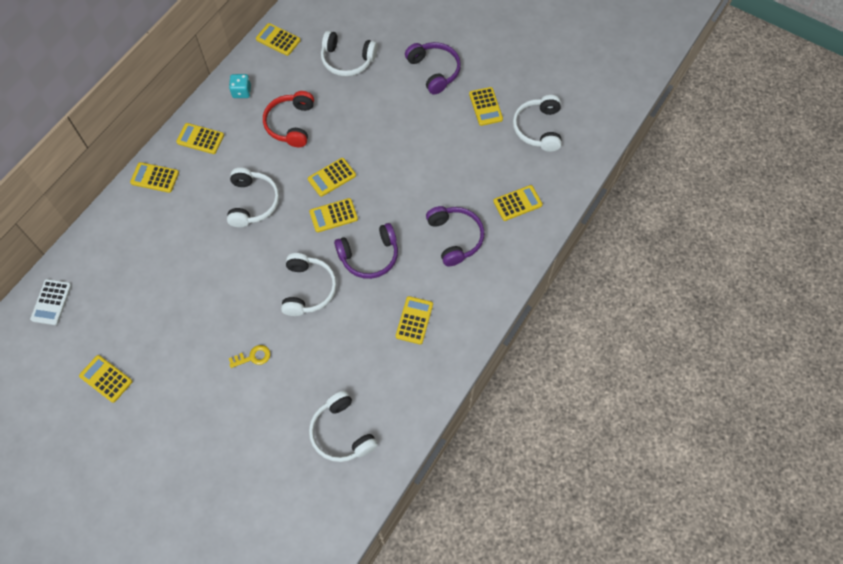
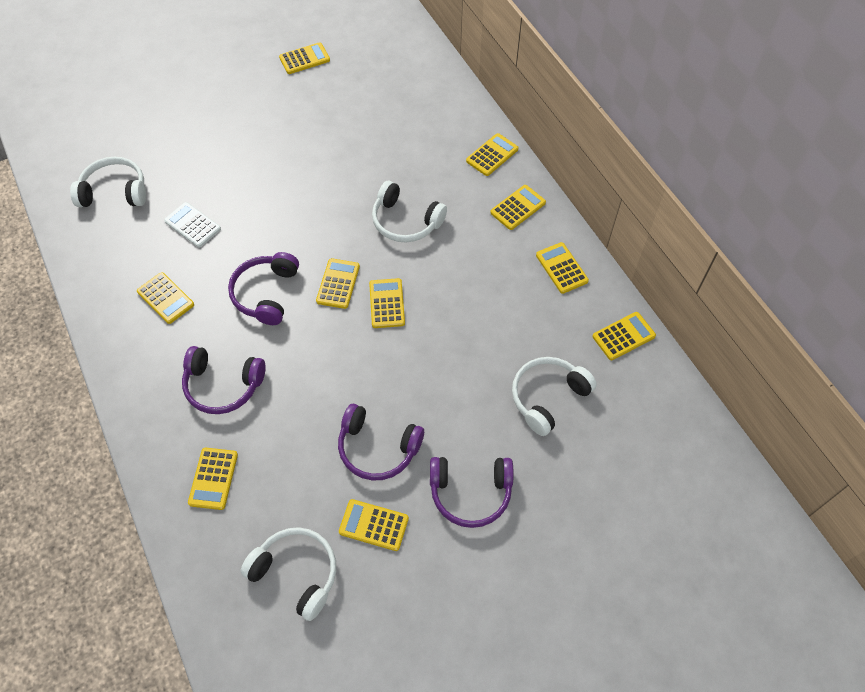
camera: 120 degrees right, 5 degrees down
white calculator [30,279,72,325] -> white calculator moved to [164,202,221,248]
turquoise dice [229,74,251,98] -> yellow calculator [536,242,589,294]
yellow key [229,345,271,368] -> none
red headphones [263,91,314,147] -> none
white headphones [281,253,337,316] -> none
none -> purple headphones [338,404,424,481]

